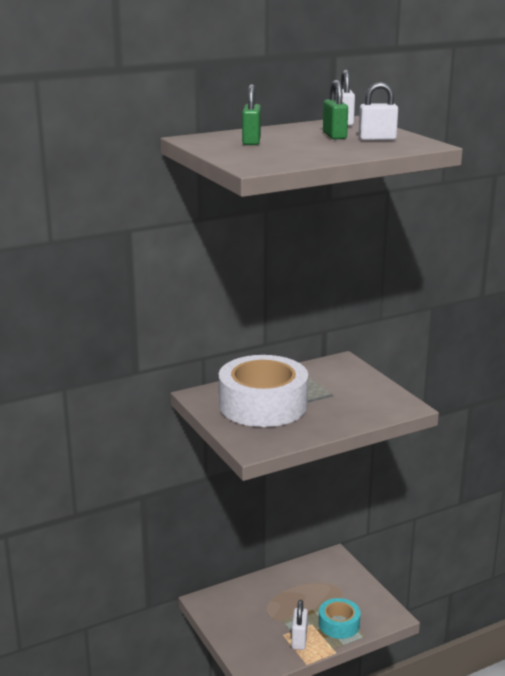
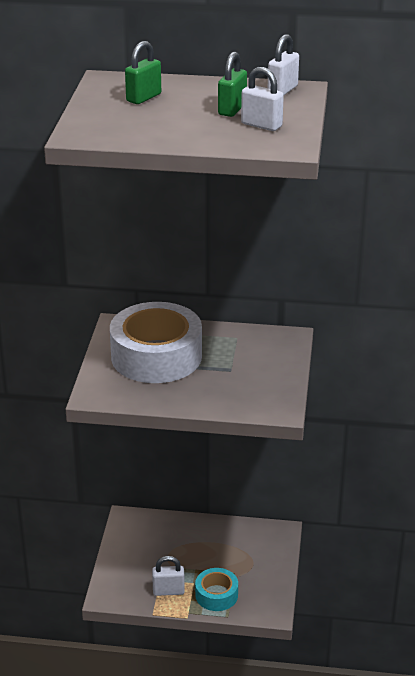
camera: 35 degrees right, 10 degrees up
white padlock [291,600,308,650] -> white padlock turned 45 degrees clockwise [152,556,185,596]

